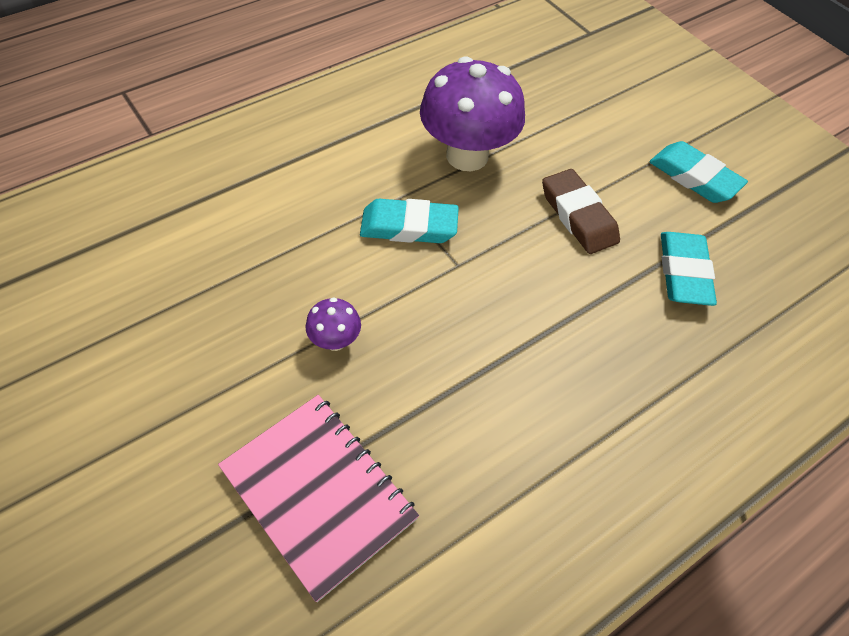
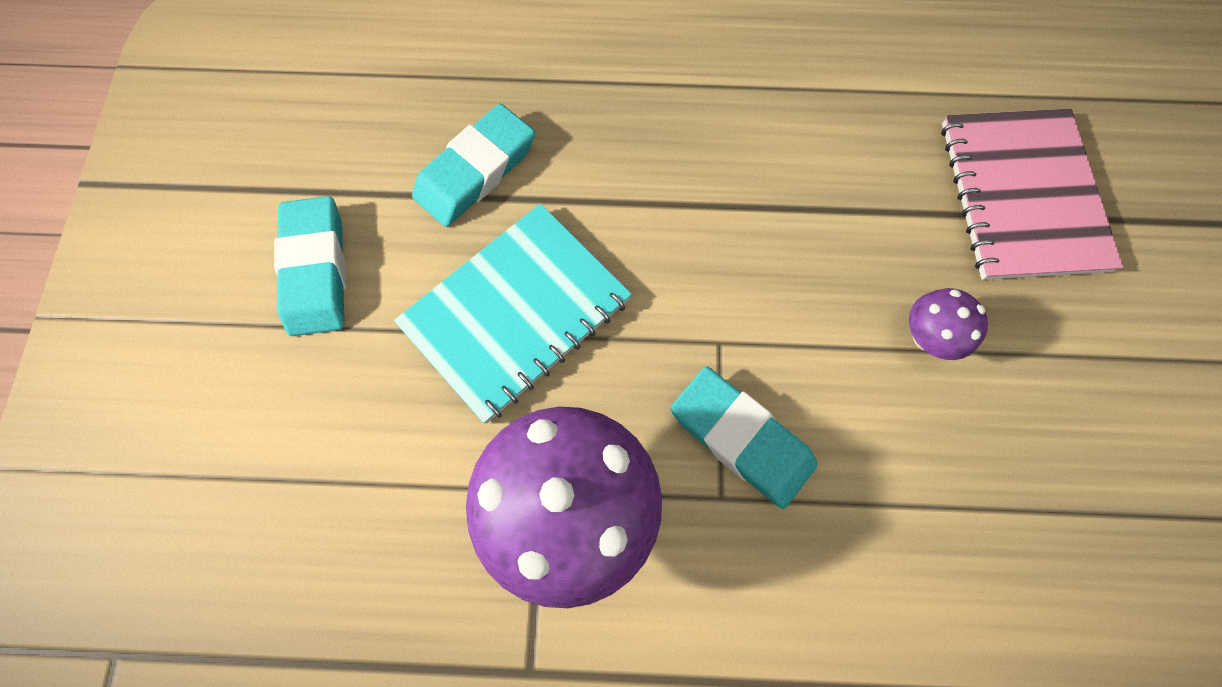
camera: 140 degrees left, 15 degrees up
brown eraser [542,169,620,254] -> turquoise notebook [394,204,632,424]

